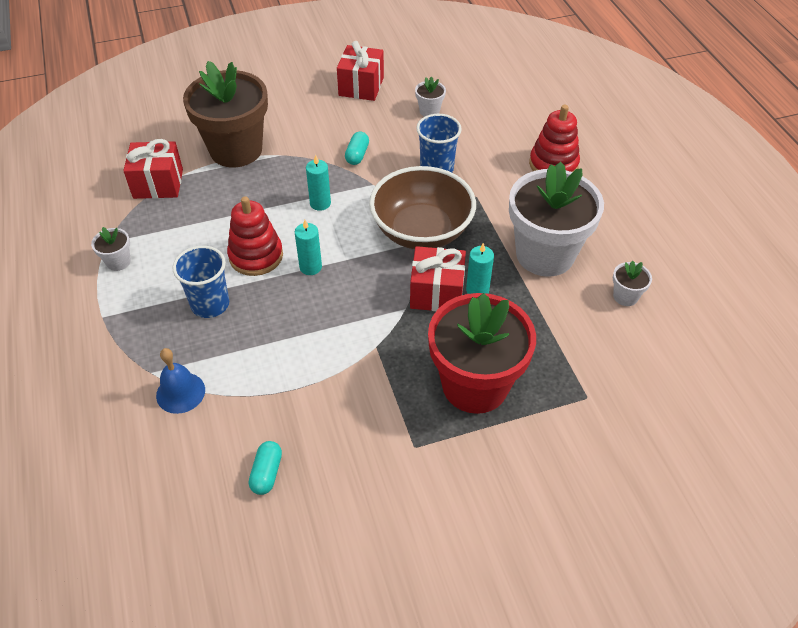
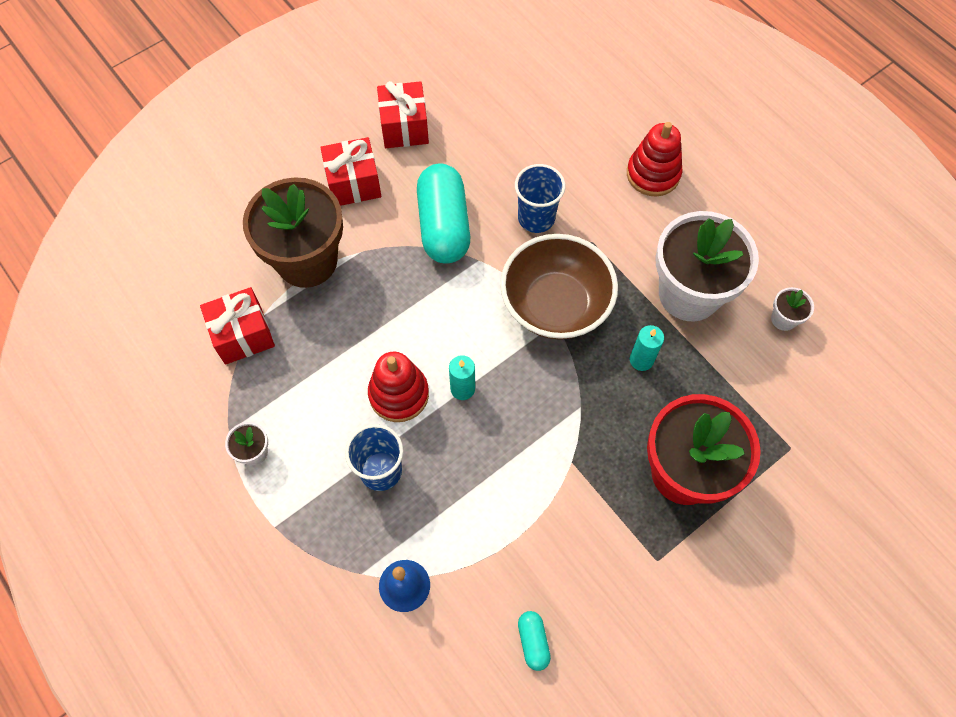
camera: 20 degrees left, 15 degrees up
turquoise candle [306,155,331,211] -> none
turquoise capsule [345,132,369,165] -> turquoise capsule [417,164,470,264], size x2.26
red gift [410,246,466,311] -> red gift moved to [320,137,381,206]
white flower pot [415,76,446,117] -> none

